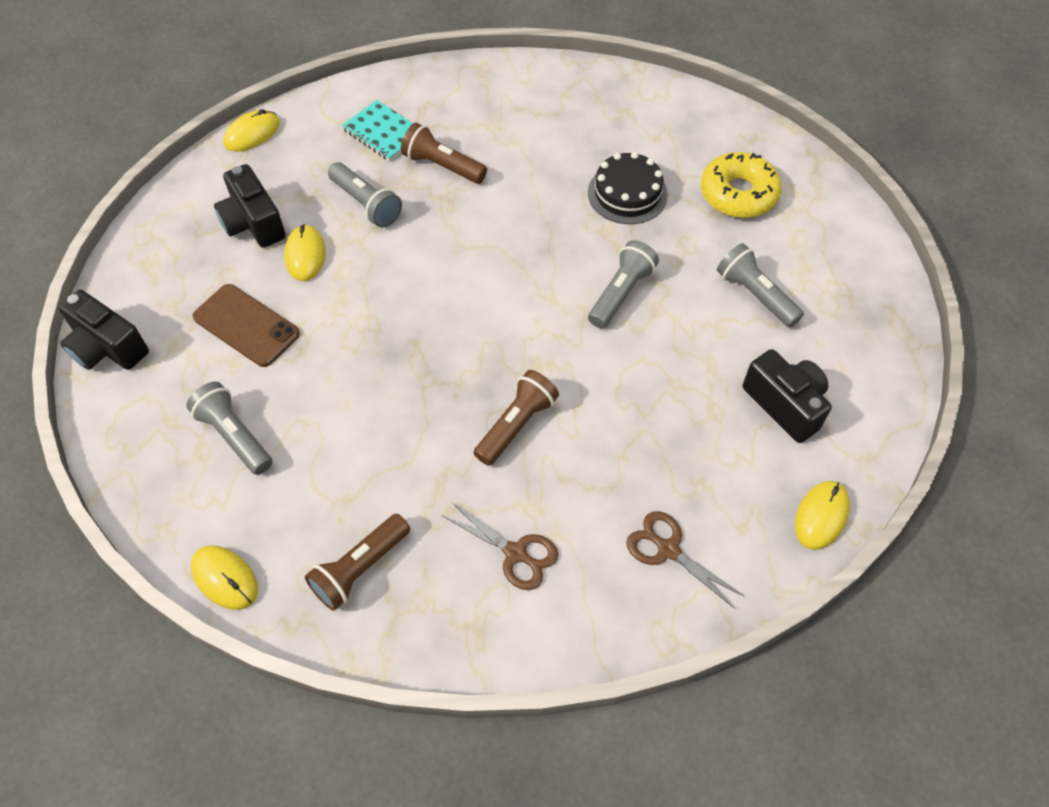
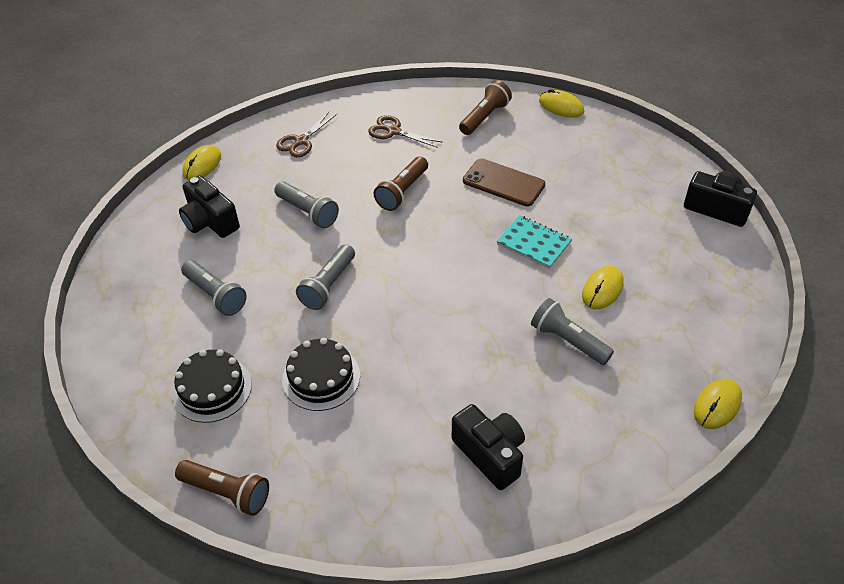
camera: 175 degrees right, 10 degrees down
grey flashlight [186,382,273,475] -> grey flashlight moved to [274,181,339,229]
brown phone [193,284,300,367] -> brown phone moved to [463,158,545,206]
black camera [214,164,286,248] -> black camera moved to [452,404,525,490]
yellow mouse [284,224,326,281] -> yellow mouse turned 45 degrees clockwise [582,266,623,309]
turquoise notebook [342,100,413,161] -> turquoise notebook moved to [497,215,572,269]
brown flashlight [401,123,487,184] -> brown flashlight moved to [175,460,269,516]
brown scissors [626,511,744,609] -> brown scissors turned 90 degrees clockwise [276,112,337,158]
yellow donut [701,152,782,218] -> black cake [172,349,252,423]

